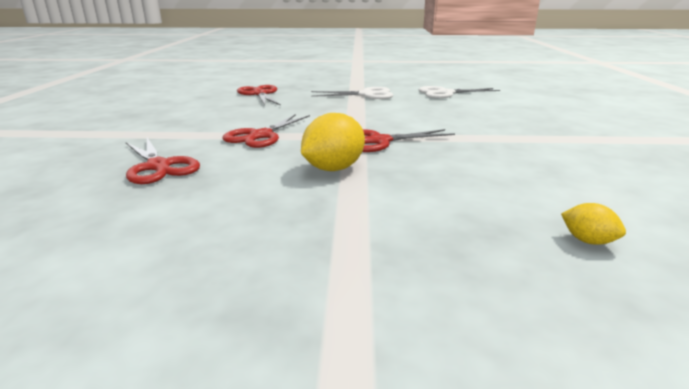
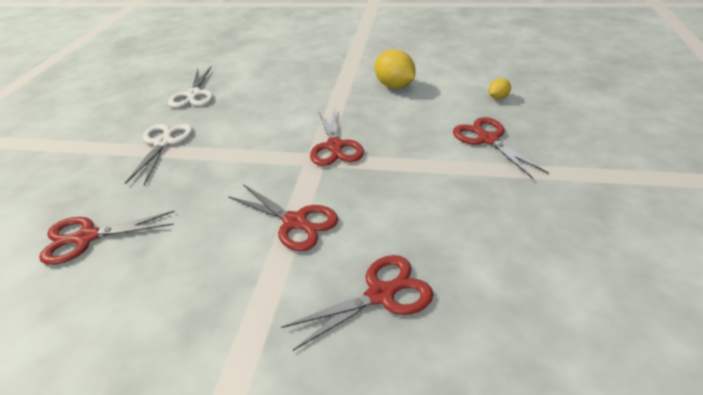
camera: 80 degrees left, 15 degrees up
yellow lemon [301,113,365,171] -> yellow lemon moved to [375,49,415,89]
none -> red scissors [453,117,549,179]

